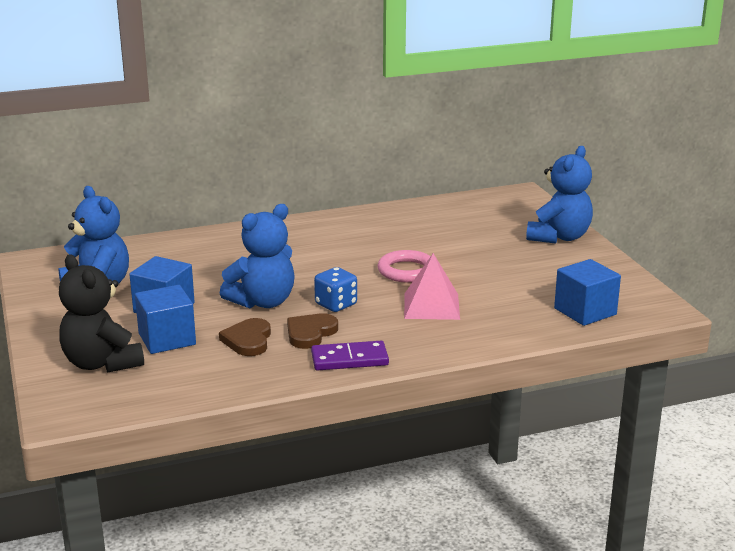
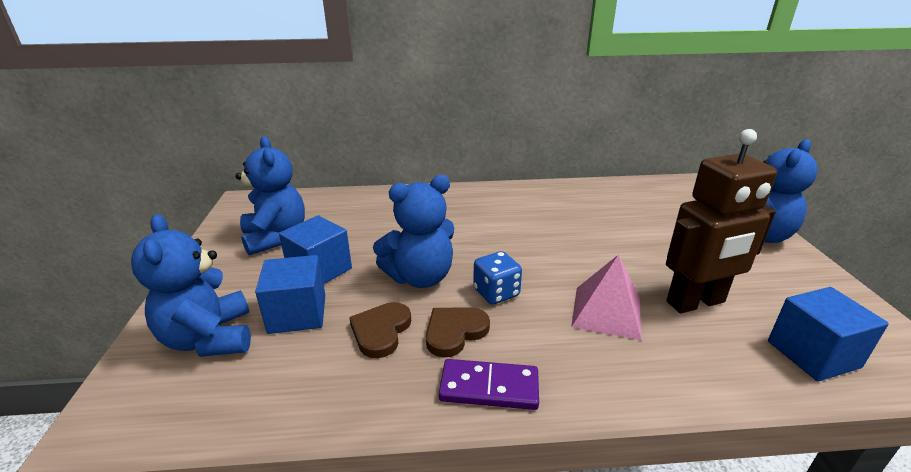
camera: 15 degrees right, 5 degrees up
black teddy bear [59,254,144,373] -> blue teddy bear [131,214,251,357]
pink ring [378,250,431,283] -> none
none -> brown robot [666,129,777,313]

